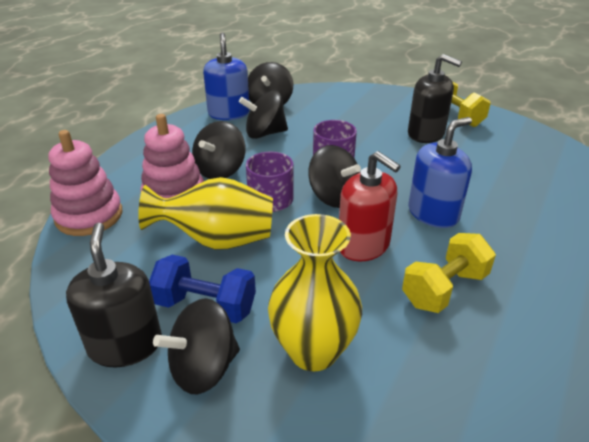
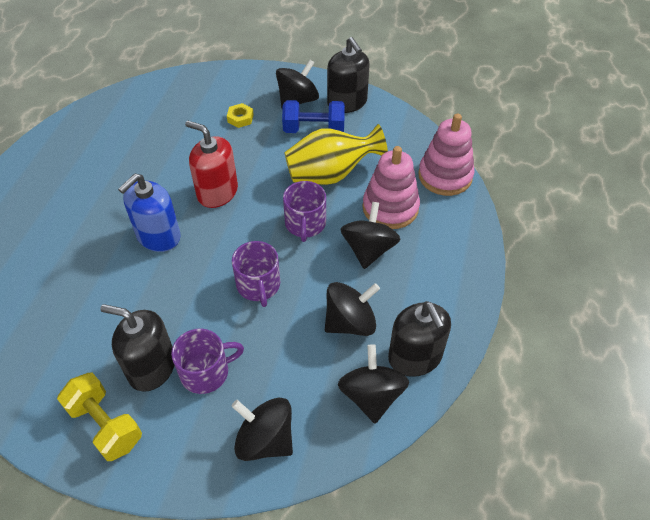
camera: 165 degrees right, 15 degrees up
blue soap dispenser [203,32,250,120] -> black soap dispenser [388,301,451,377]
yellow vase [268,214,362,371] -> yellow nut [227,103,254,128]
black spinning top [308,145,361,208] -> black spinning top moved to [231,398,293,461]
yellow dumbbell [402,233,496,313] -> none
none -> purple mug [171,329,244,394]

